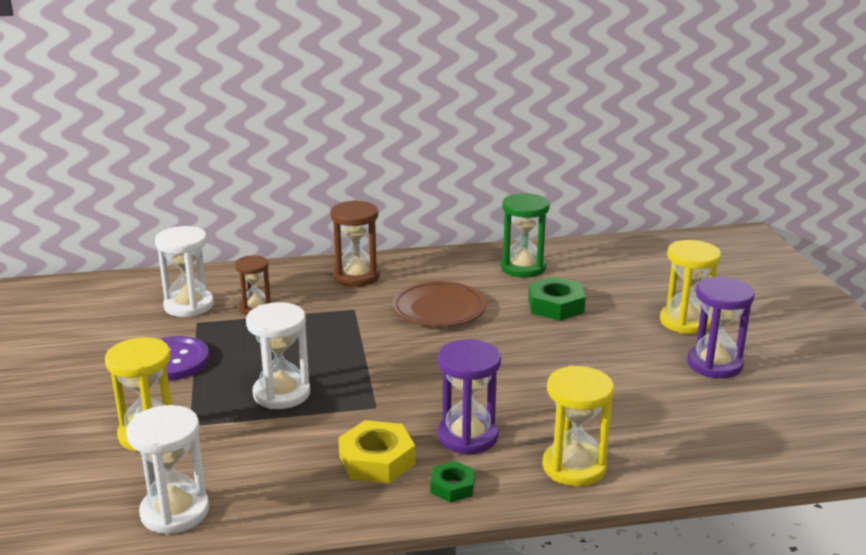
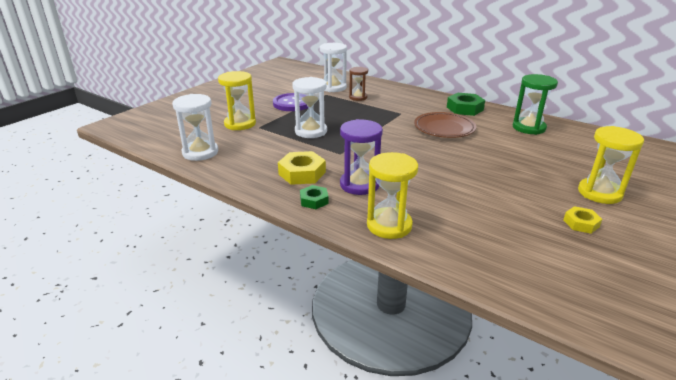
camera: 45 degrees right, 5 degrees up
brown hourglass [330,200,380,287] -> none
green nut [528,276,586,321] -> green nut moved to [447,93,485,116]
purple hourglass [687,277,755,378] -> yellow nut [563,206,602,234]

